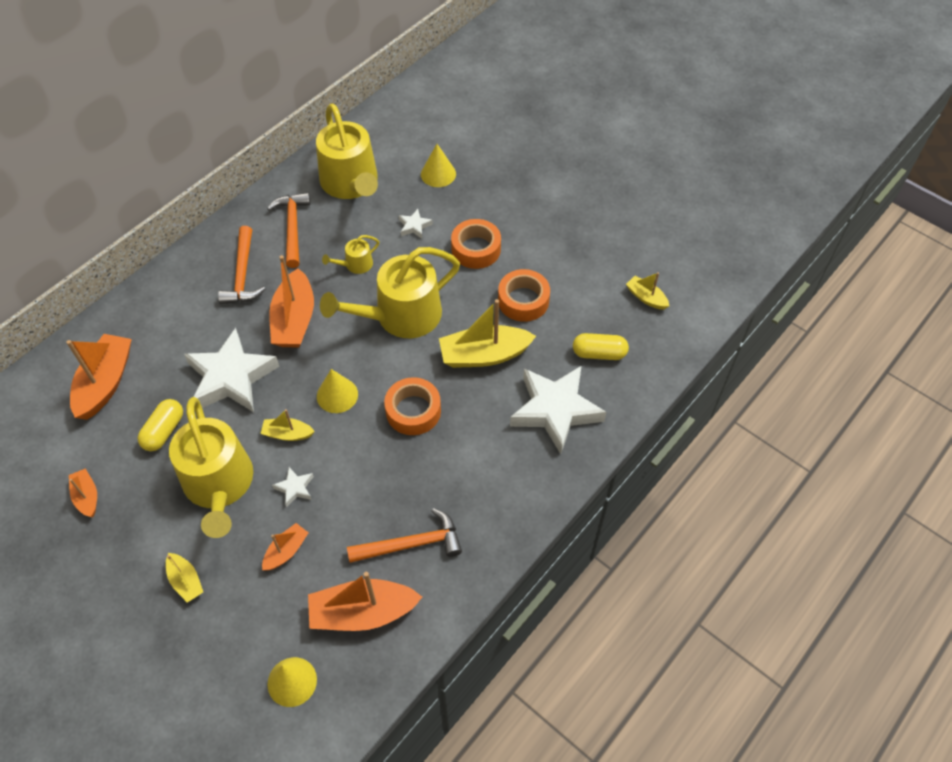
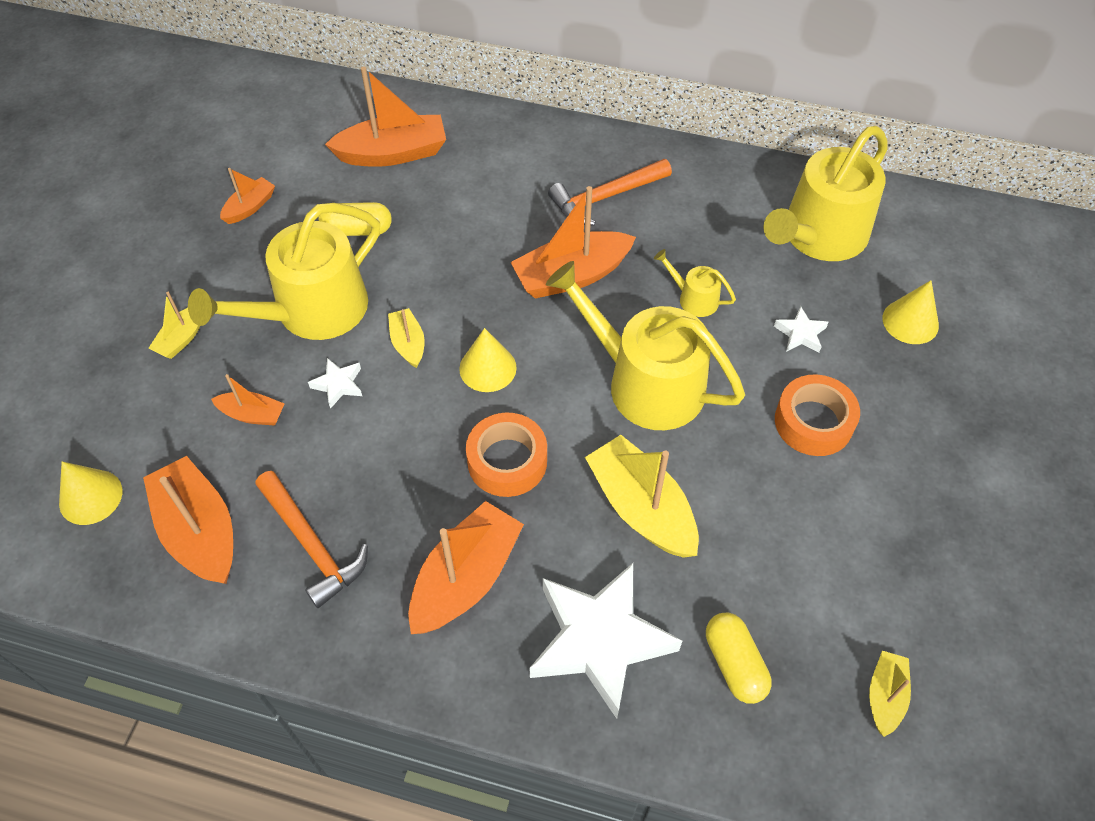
camera: 65 degrees right, 0 degrees up
white star [184,328,280,412] -> none
orange hammer [267,193,310,268] -> none
orange tape [498,269,550,322] -> none
none -> orange boat [408,501,524,634]

